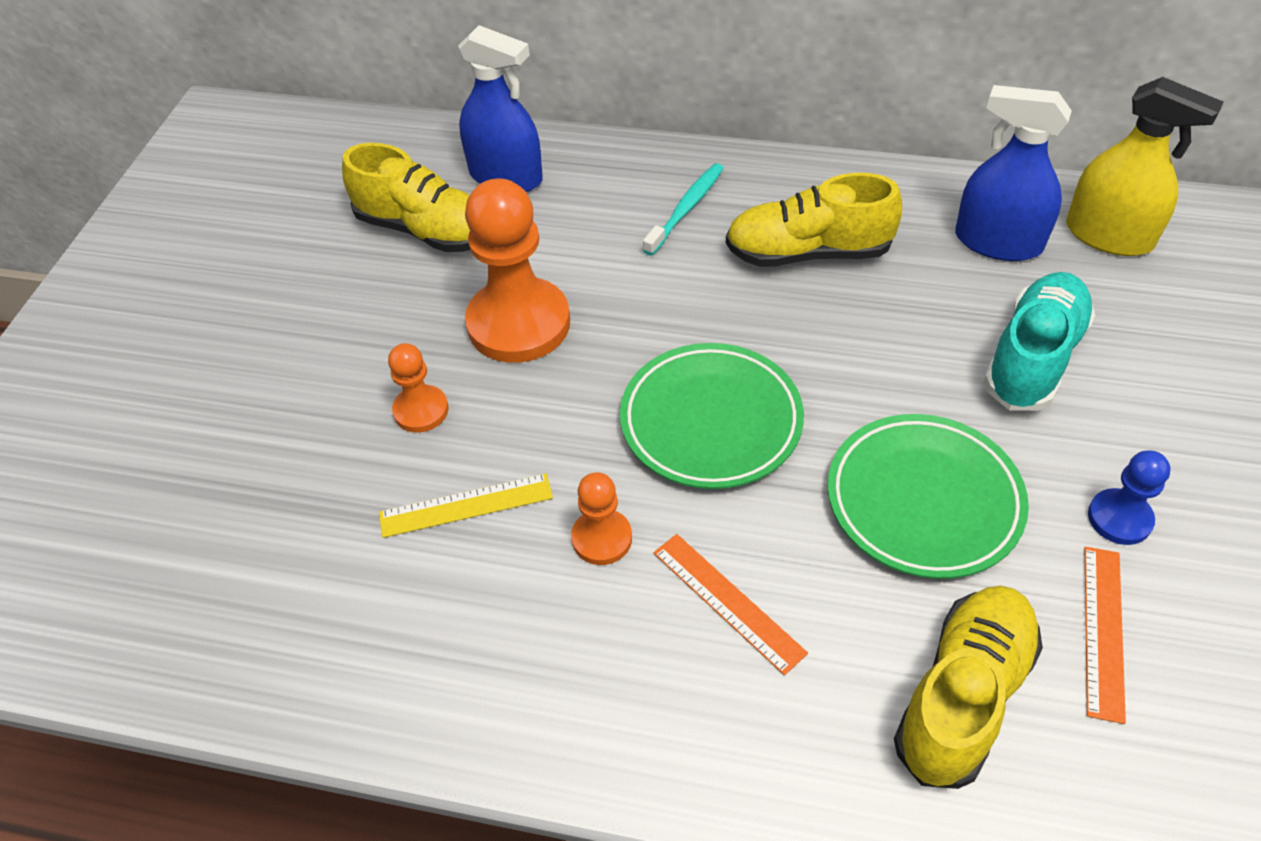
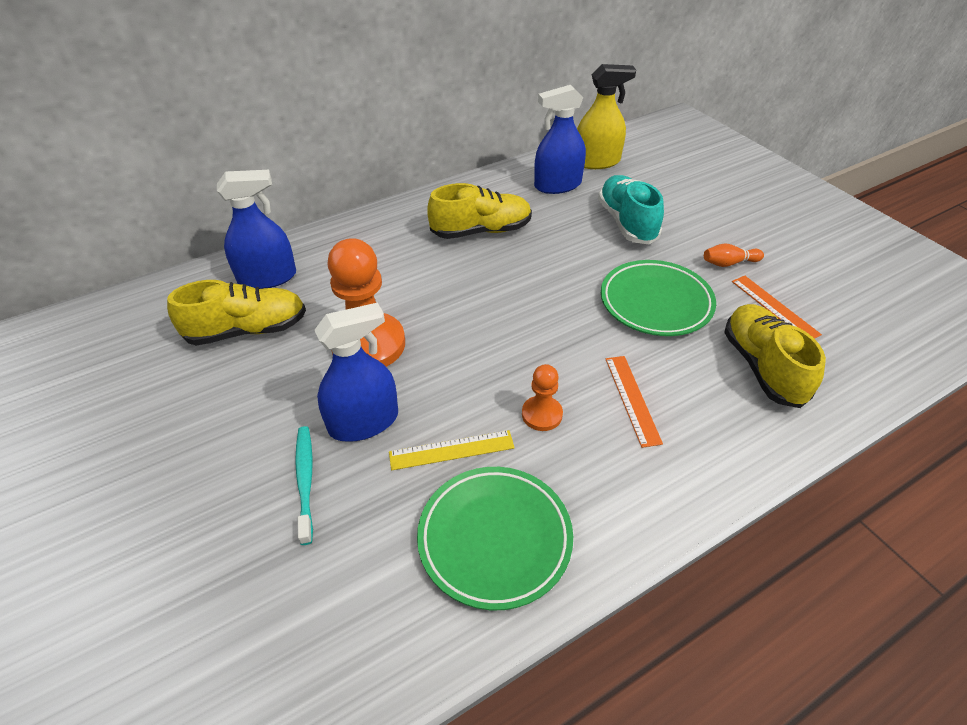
camera: 45 degrees left, 5 degrees down
yellow ruler [379,473,553,538] -> yellow ruler turned 45 degrees clockwise [389,430,515,470]
orange pawn [388,343,449,433] -> blue spray bottle [314,303,398,442]
green plate [620,343,804,489] -> green plate moved to [417,467,573,610]
turquoise toothbrush [643,163,724,256] -> turquoise toothbrush moved to [295,426,313,545]
orange ruler [653,534,808,675] -> orange ruler turned 75 degrees clockwise [606,356,663,448]
yellow shoe [726,173,902,267] -> yellow shoe turned 150 degrees counterclockwise [427,183,532,239]
blue pawn [1088,451,1171,545] -> orange bowling pin [704,244,764,267]

